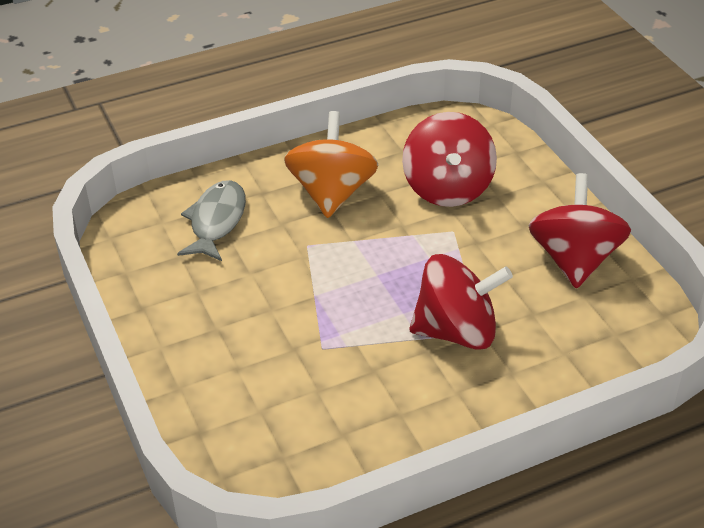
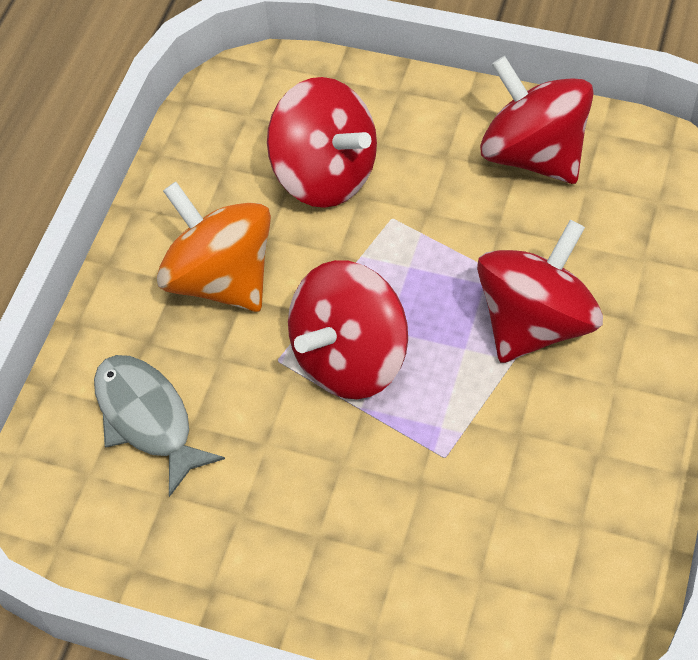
camera: 45 degrees left, 15 degrees up
none -> red spinning top [288,260,408,399]

